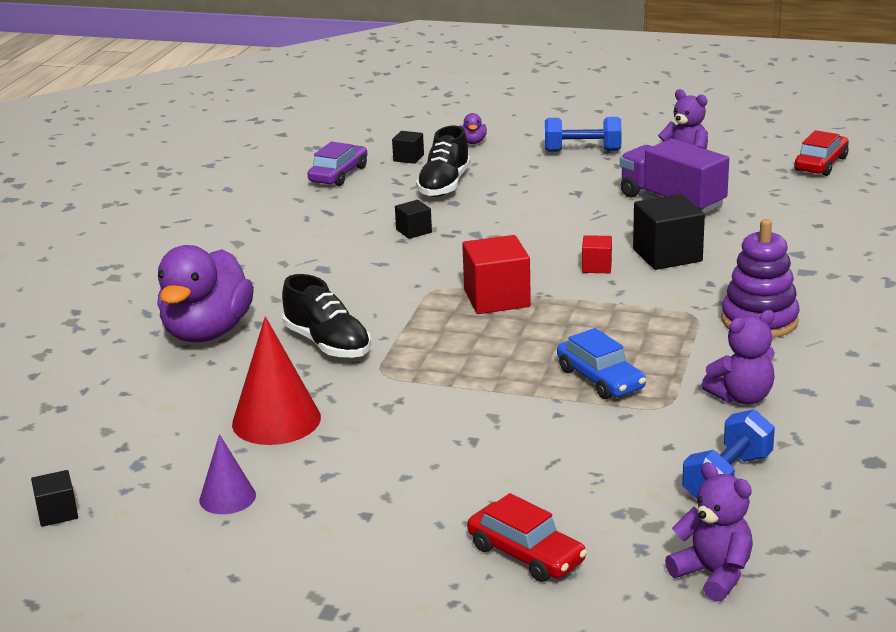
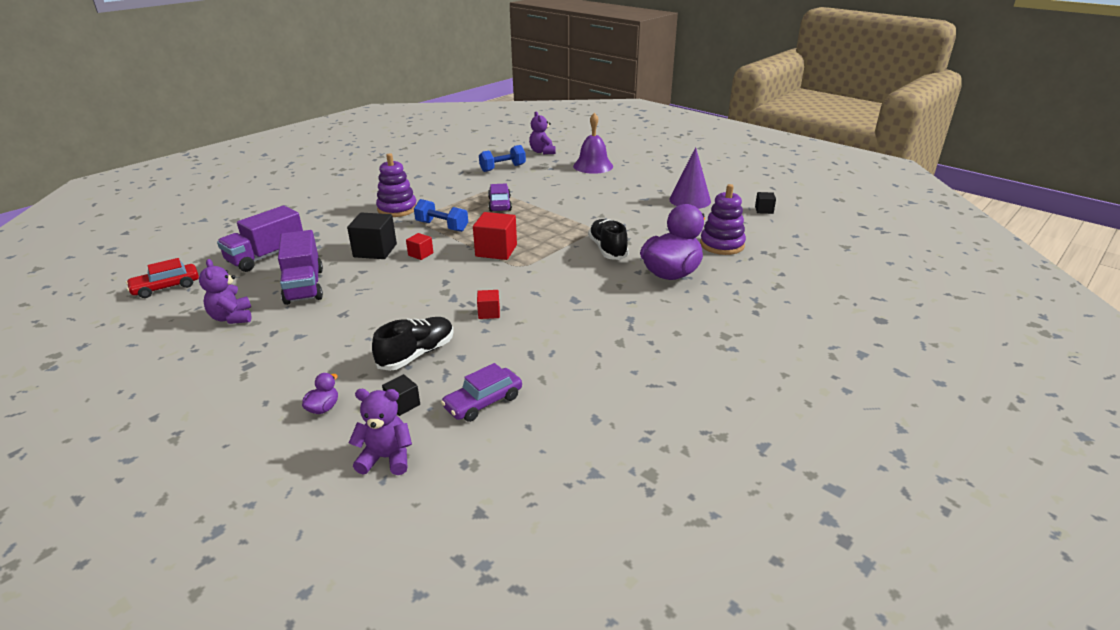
camera: 155 degrees left, 5 degrees up
purple cone [199,434,256,514] -> purple cone [669,147,711,209], size x1.70
red cone [232,317,321,445] -> none
black cube [395,200,432,239] -> red cube [477,290,500,319]
red car [467,493,587,582] -> purple bell [573,113,613,174]
blue dumbbell [545,117,622,152] -> blue dumbbell moved to [414,199,468,232]
blue car [557,328,646,399] -> purple car [488,183,512,212]
purple teddy bear [701,310,775,405] -> purple teddy bear moved to [349,389,412,475]
none -> purple truck [217,206,303,272]
none -> purple stacking toy [700,184,746,255]

